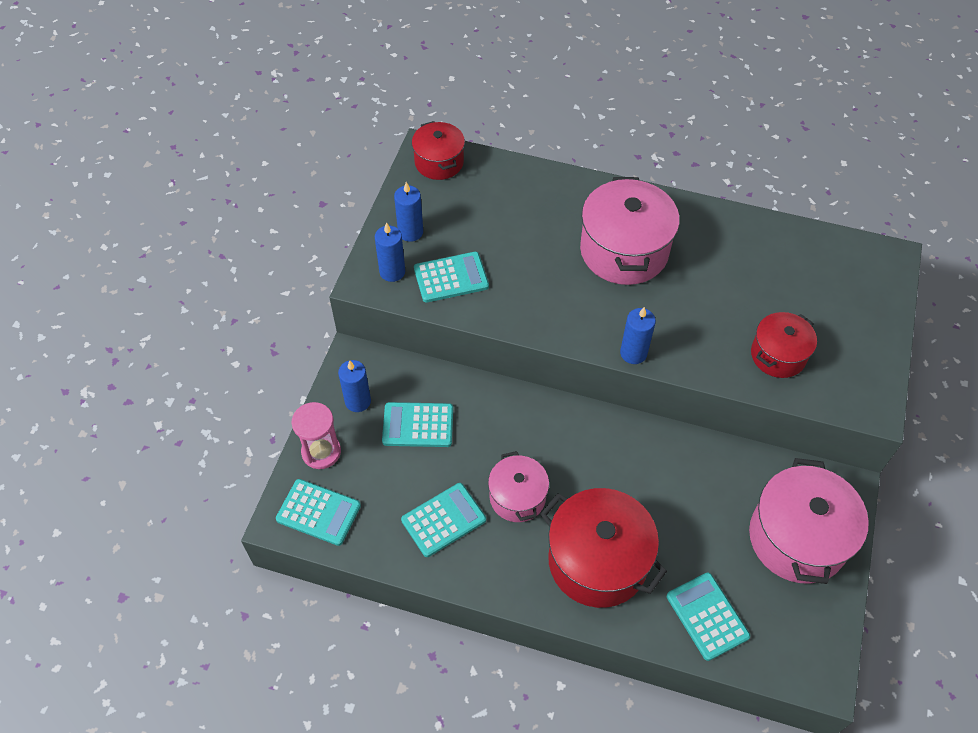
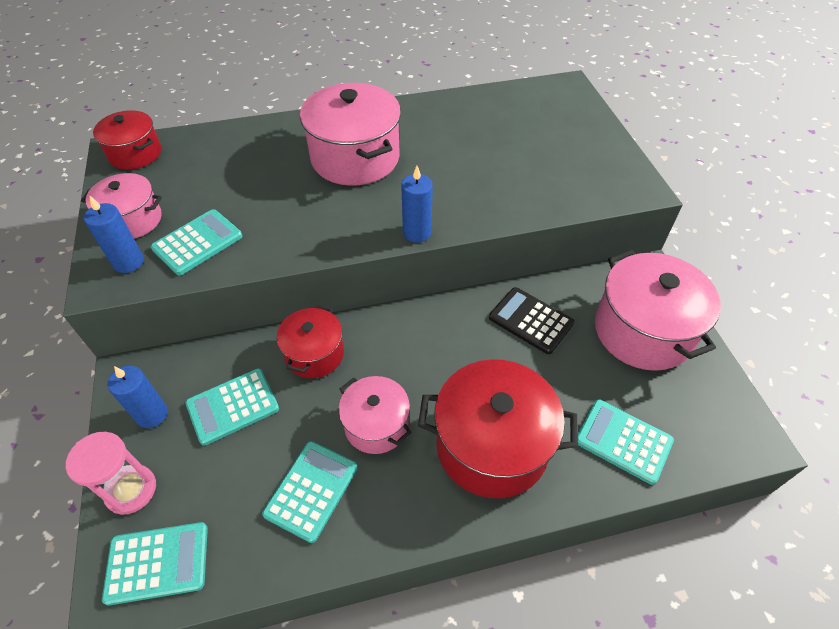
camera: 30 degrees left, 5 degrees down
blue candle [394,182,423,242] -> pink pot [81,173,162,239]
red pot [751,312,817,378] -> red pot moved to [277,305,344,378]
none -> black calculator [489,287,574,354]

